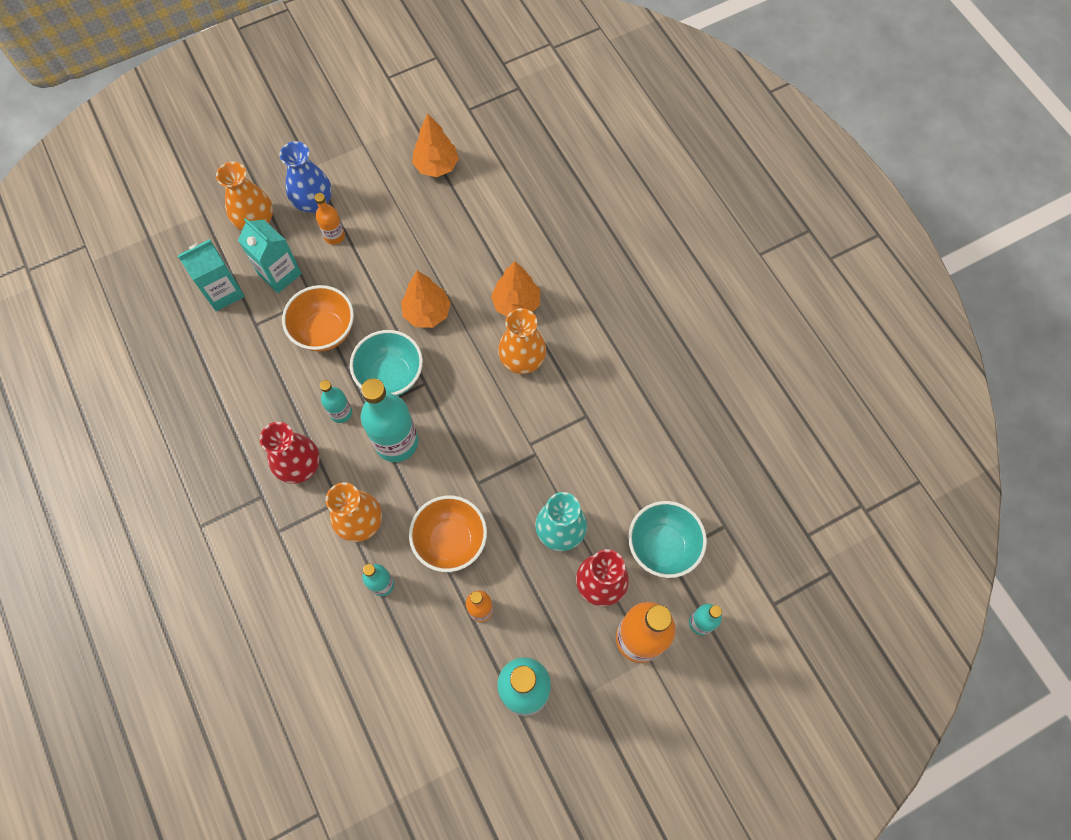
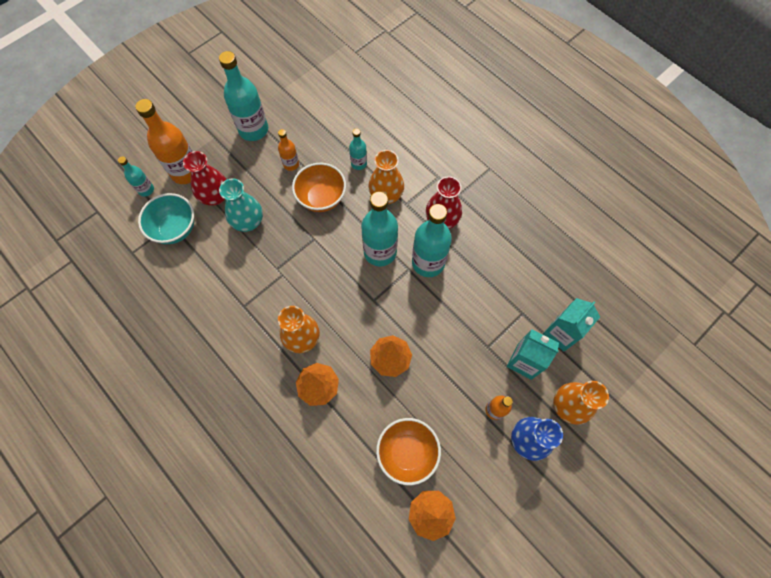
camera: 165 degrees right, 0 degrees up
orange bowl [282,285,354,352] -> orange bowl moved to [376,418,441,485]
turquoise bottle [320,380,352,423] -> turquoise bottle [412,204,452,277], size x1.91
turquoise bowl [350,330,423,396] -> none

